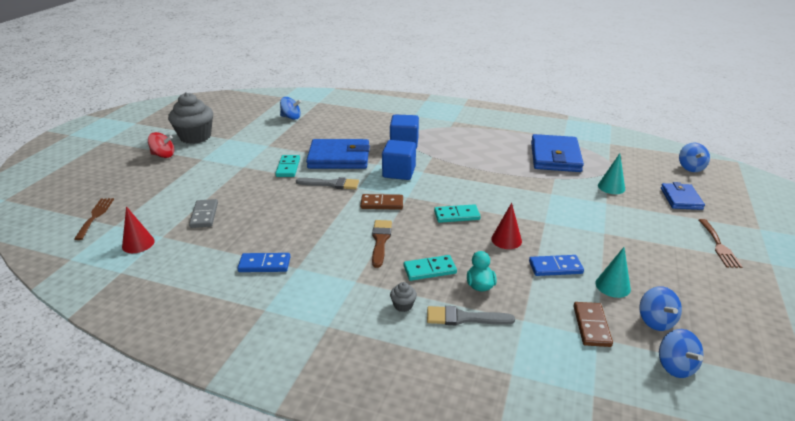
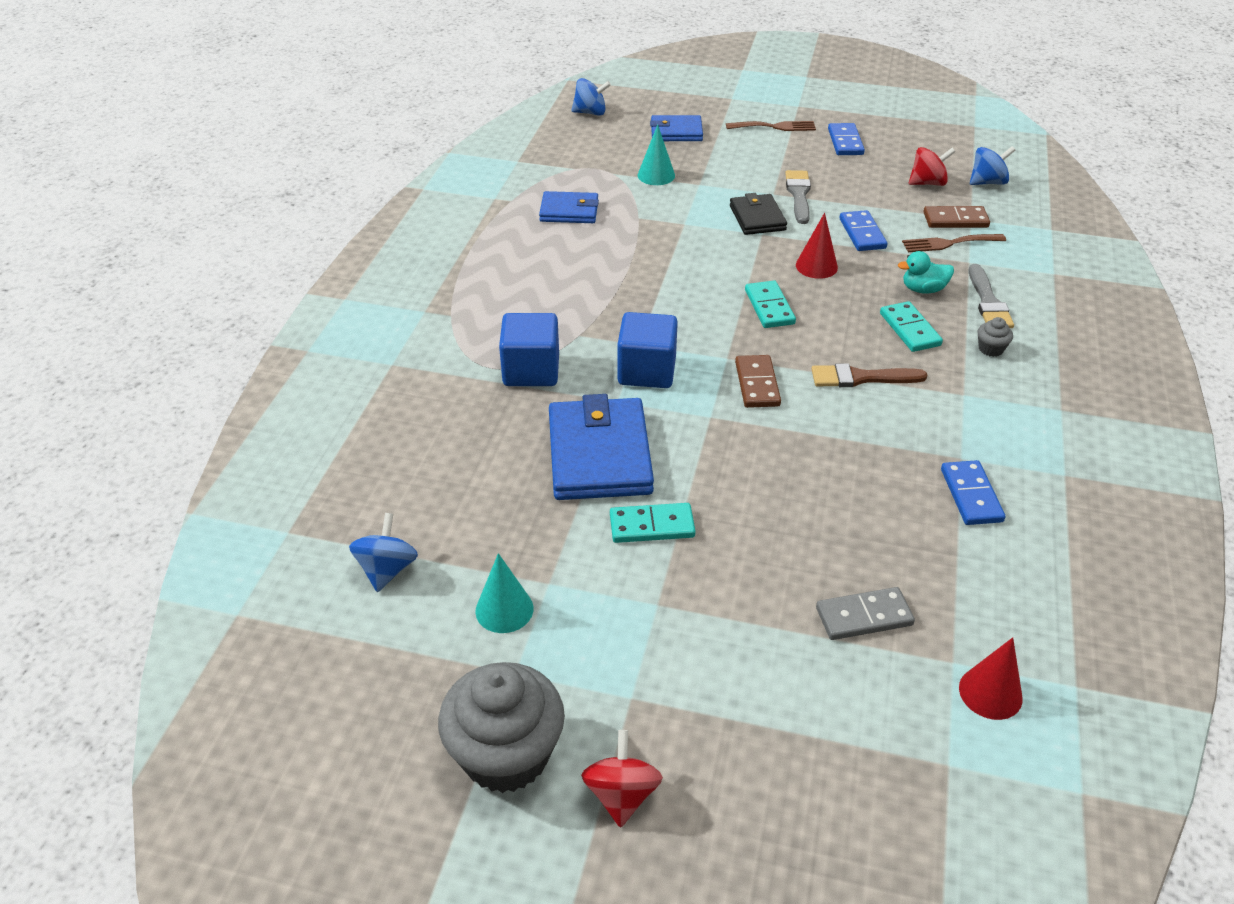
camera: 95 degrees left, 10 degrees up
brown fork [74,198,114,240] -> brown fork moved to [902,234,1006,252]
grey brush [296,177,359,189] -> grey brush moved to [785,170,811,224]
blue wallet [531,134,584,172] -> blue wallet [539,191,599,223], size x0.58
turquoise cone [596,247,631,298] -> turquoise cone moved to [475,553,534,633]
blue spinning top [640,286,682,331] -> red spinning top [909,147,955,186]
none -> black wallet [730,193,787,235]
none -> blue domino [828,123,865,155]

